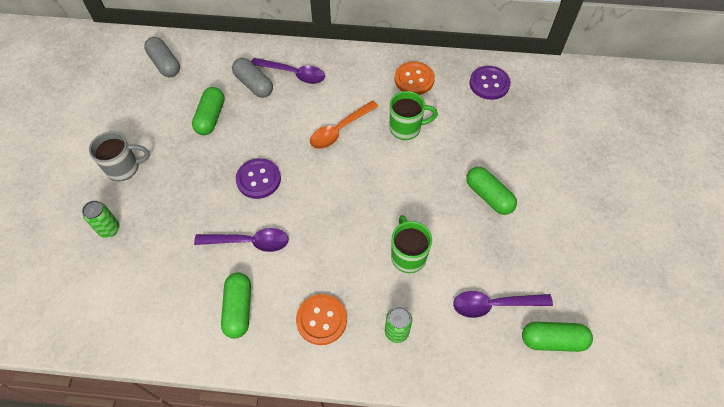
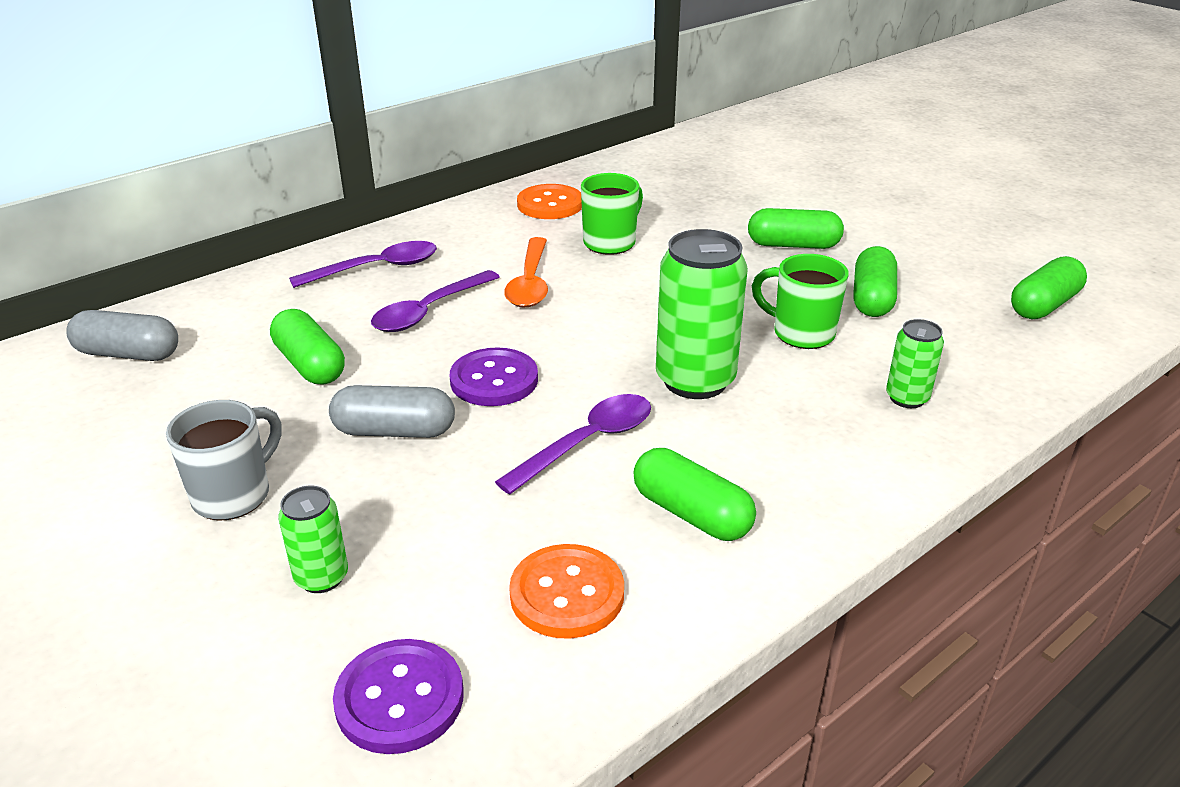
camera: 45 degrees left, 25 degrees down
grey capsule [232,58,273,98] -> grey capsule moved to [329,385,455,438]
orange button [296,294,347,345] -> orange button moved to [509,544,624,639]
purple spoon [453,291,553,318] -> purple spoon moved to [371,270,500,332]
purple button [469,66,511,100] -> purple button moved to [333,639,464,754]
none -> green can [656,229,748,399]
none -> green capsule [853,246,897,317]

